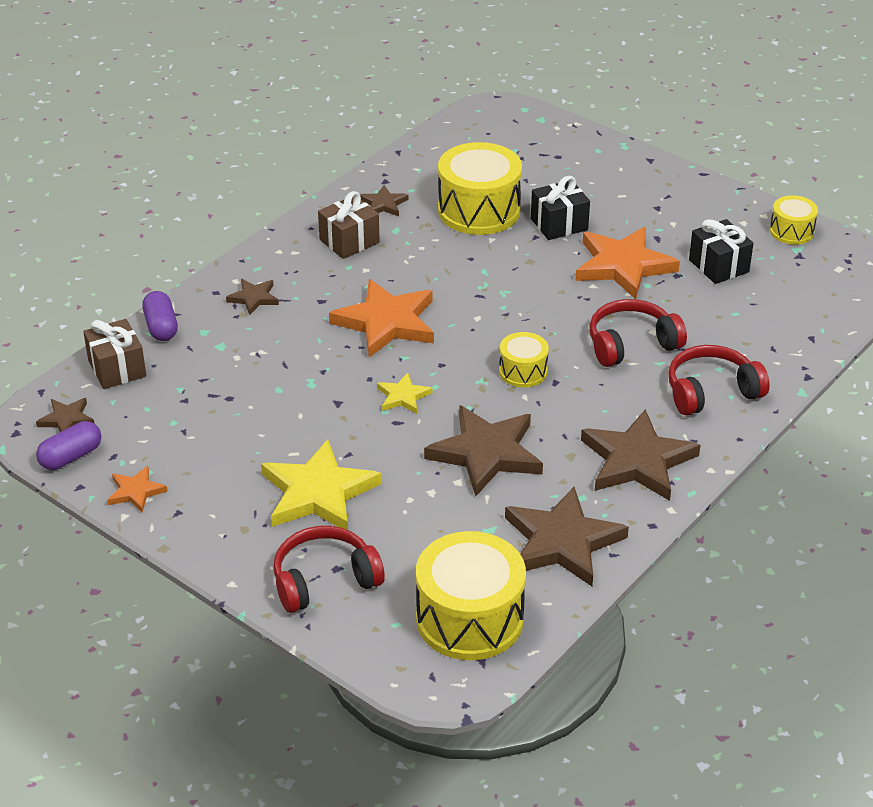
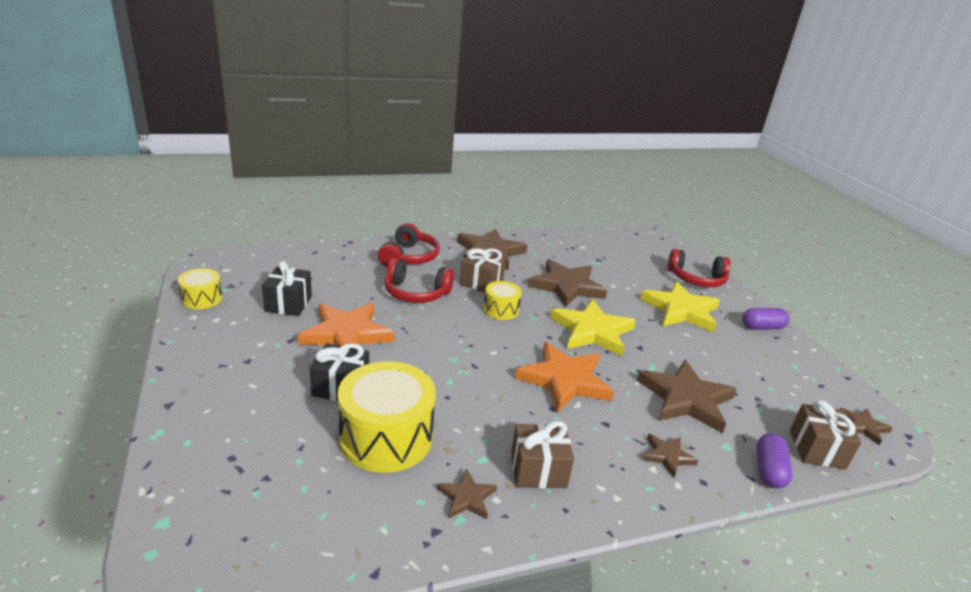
camera: 150 degrees left, 10 degrees down
purple capsule [36,421,101,470] -> purple capsule moved to [742,308,790,330]
orange star [107,466,168,513] -> none
yellow star [377,373,433,414] -> yellow star [550,299,636,356], size x2.03
yellow drum [416,531,526,660] -> none
brown star [505,487,629,586] -> brown star moved to [637,360,737,433]
red headphones [668,345,770,416] -> red headphones turned 90 degrees counterclockwise [378,223,440,267]
none -> brown gift [459,248,506,293]

